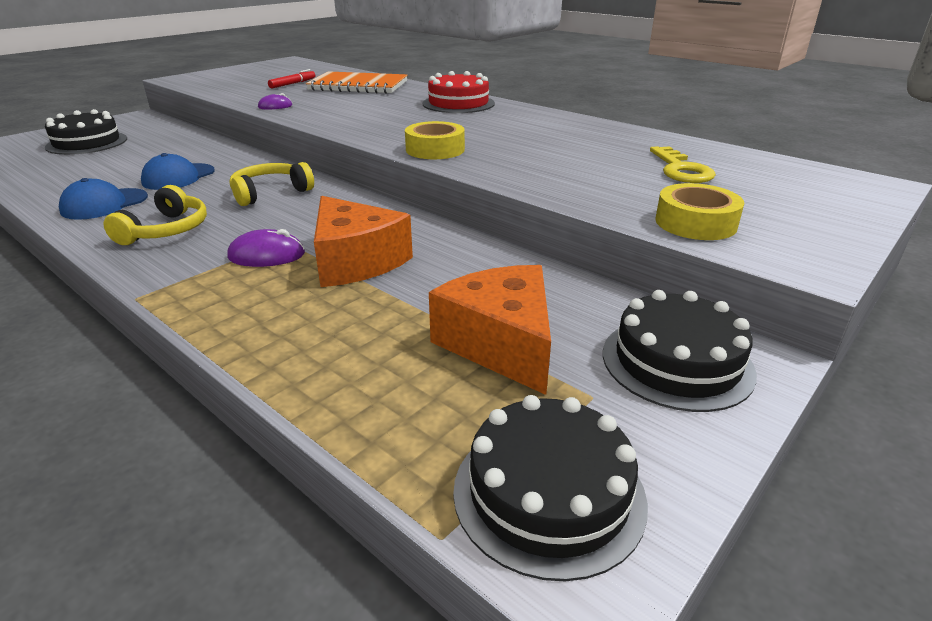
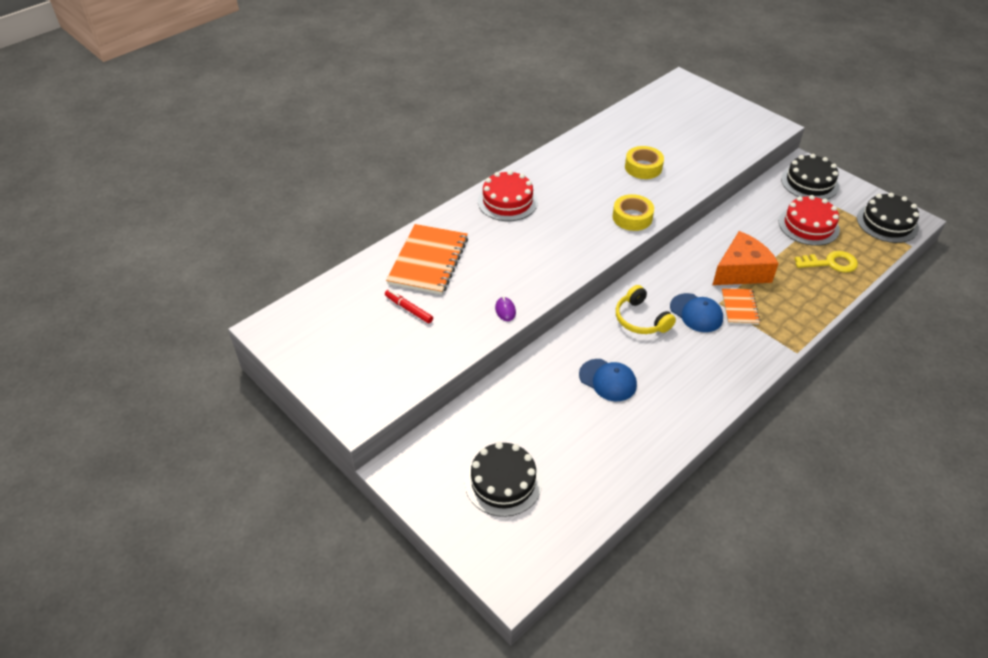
camera: 85 degrees left, 15 degrees up
blue cap [59,178,148,220] -> blue cap moved to [670,293,723,332]
yellow headphones [104,185,207,245] -> none
purple mouse [227,229,305,267] -> orange notebook [722,288,760,324]
orange cheese [429,265,551,395] -> red cake [779,195,840,246]
yellow key [650,146,716,183] -> yellow key moved to [795,251,858,273]
yellow tape [655,183,744,240] -> yellow tape moved to [625,146,664,179]

